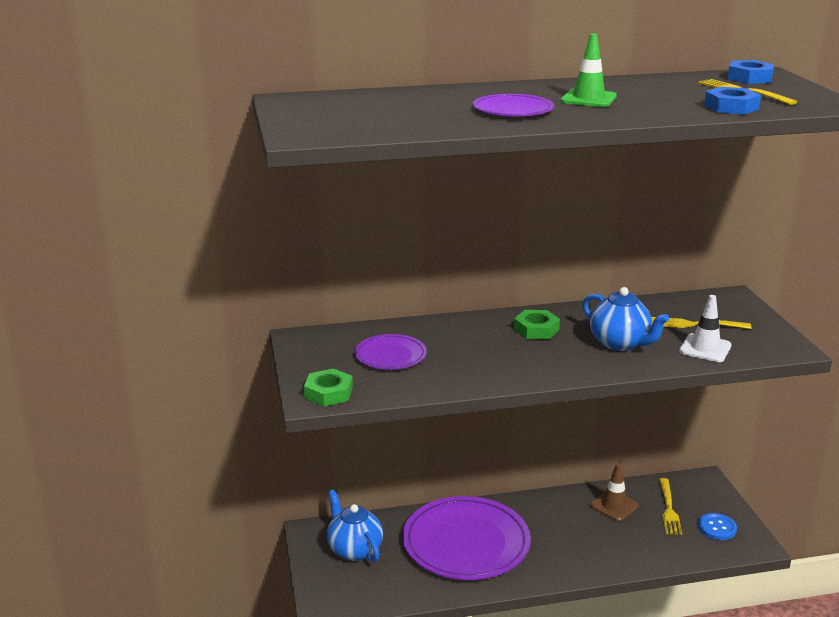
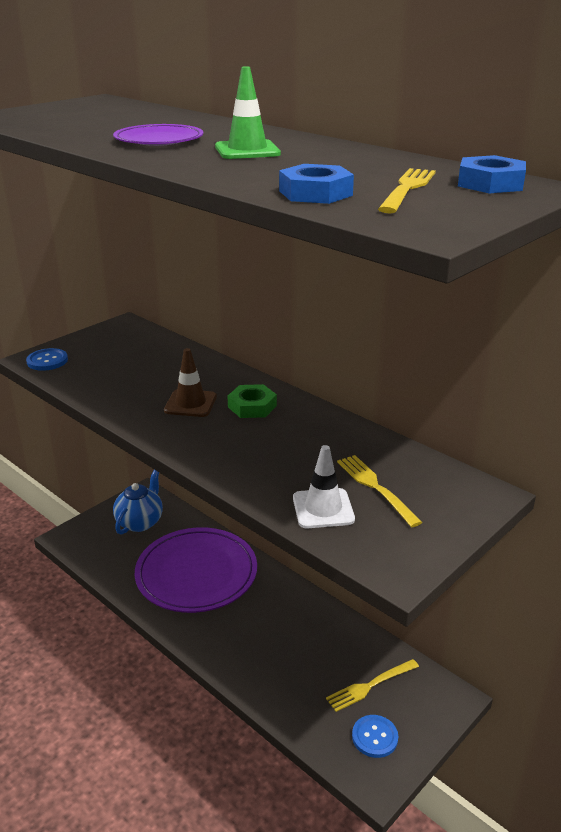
camera: 55 degrees right, 5 degrees up
green nut [304,369,353,406] -> blue button [26,348,68,371]
purple plate [355,334,427,370] -> none
blue teapot [583,287,669,351] -> none
brown traffic cone [590,463,639,521] -> brown traffic cone moved to [164,348,217,417]

